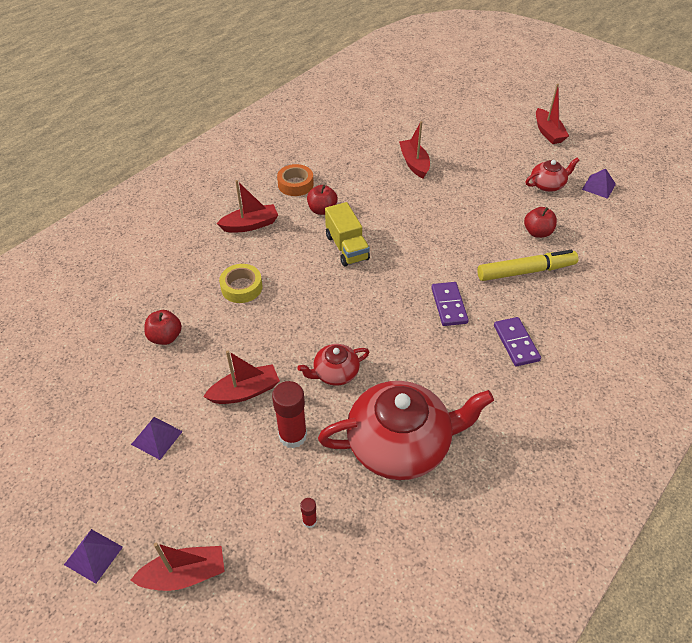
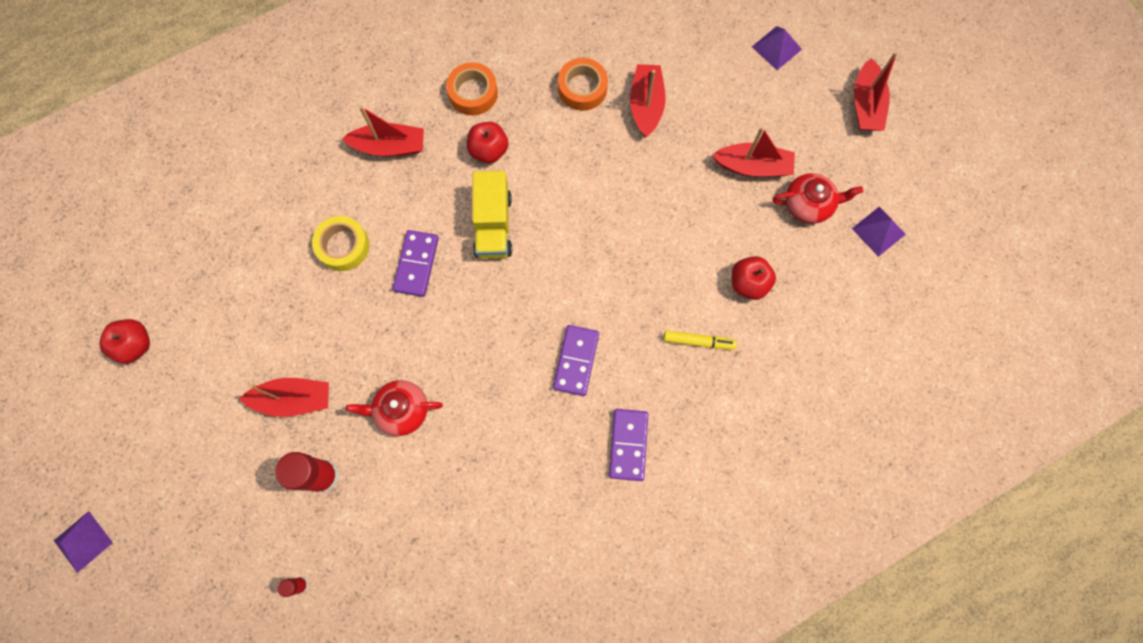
camera: 20 degrees right, 25 degrees up
red boat [130,543,225,591] -> red boat moved to [712,127,795,177]
purple pyramid [131,417,183,460] -> purple pyramid moved to [752,26,802,70]
red apple [144,310,182,345] -> red apple moved to [100,319,150,364]
red teapot [318,381,494,480] -> none
yellow marker [477,250,578,281] -> yellow marker [664,330,737,350], size x0.53
none -> purple domino [393,230,439,297]
none -> orange tape [558,58,608,111]

